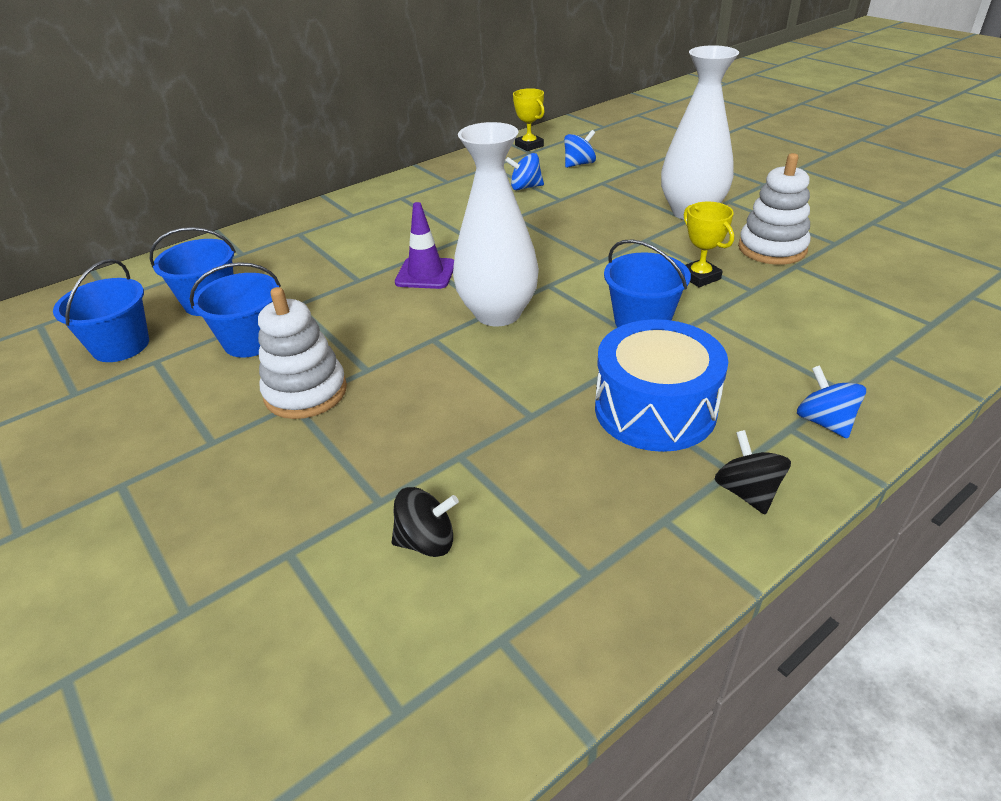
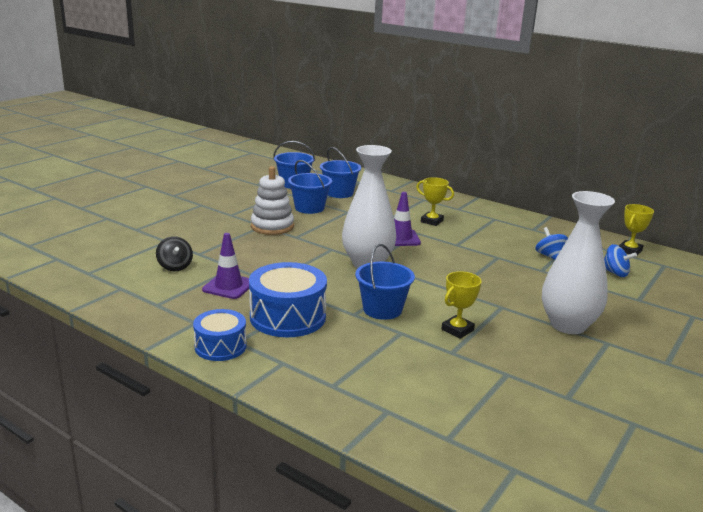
camera: 70 degrees right, 15 degrees down
black spinning top [715,430,791,514] -> blue drum [193,309,246,361]
white stacking toy [738,153,811,265] -> none
blue spinning top [797,365,866,439] -> none
none -> purple traffic cone [202,233,249,299]
none -> yellow trophy [416,177,454,226]

